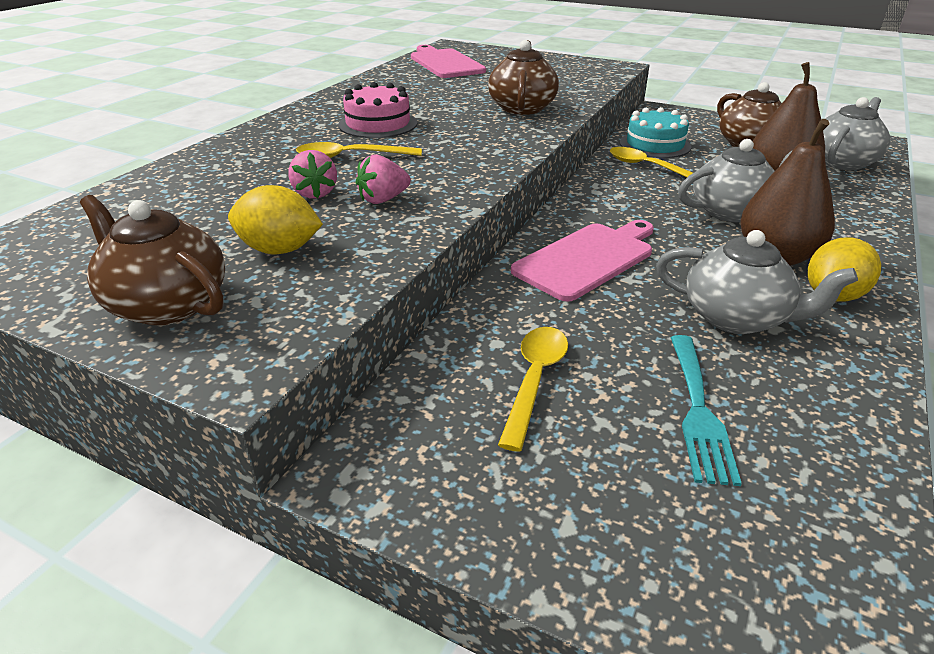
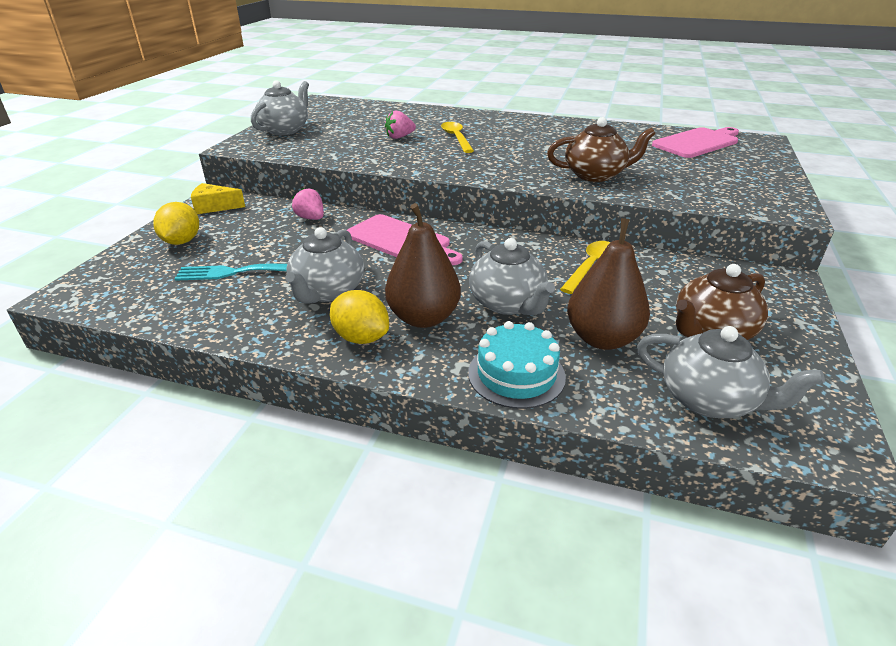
camera: 80 degrees right, 0 degrees up
brown teapot [80,195,225,325] -> grey teapot [251,80,309,135]
yellow lemon [228,185,323,254] -> yellow lemon moved to [153,202,199,245]
pink cake [338,82,417,138] -> none
pink strawberry [356,154,411,204] -> pink strawberry moved to [292,188,324,220]
yellow spoon [498,327,568,452] -> none
turquoise cake [620,107,692,158] -> turquoise cake moved to [468,321,566,409]
none -> yellow cheese [191,183,245,214]

